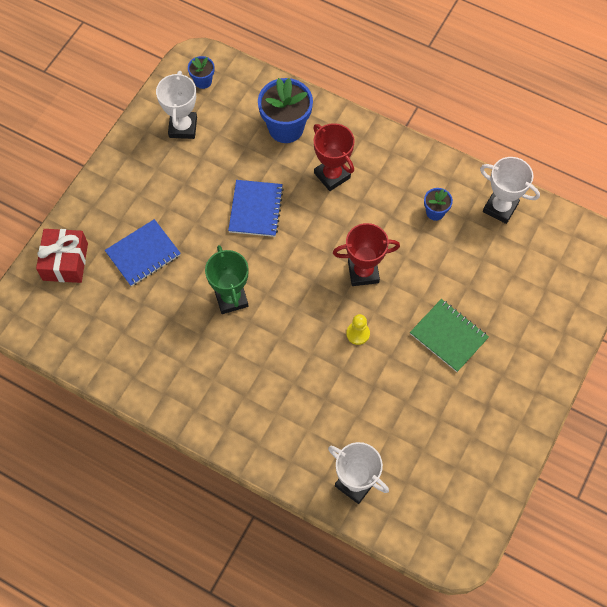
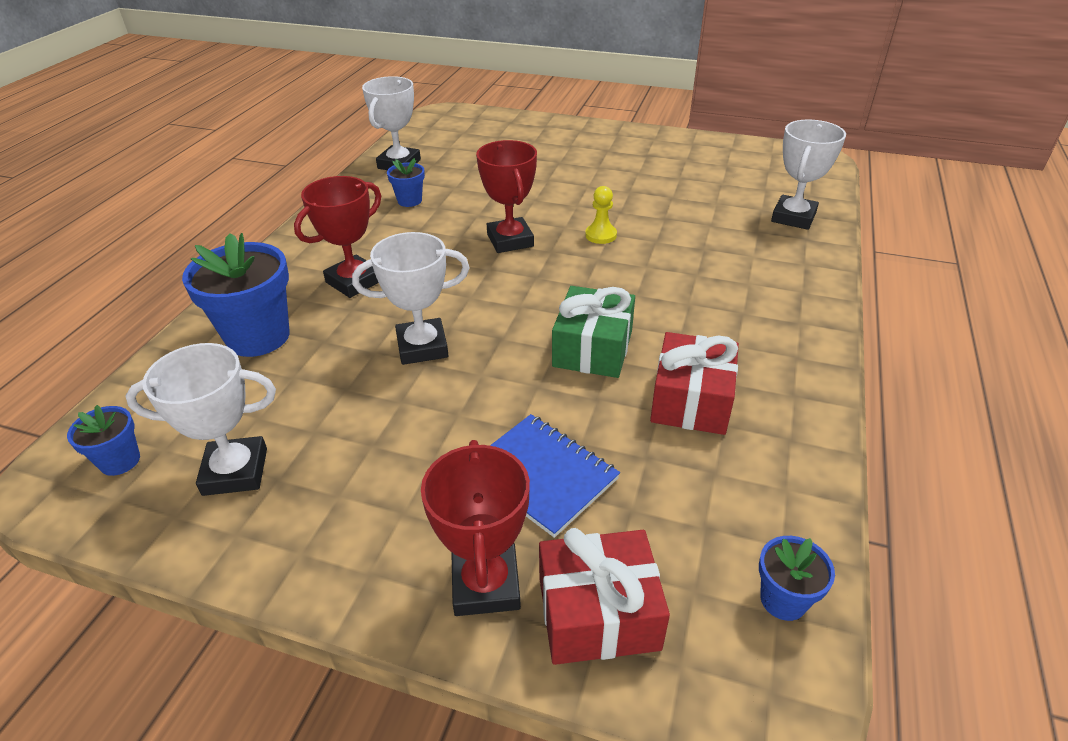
camera: 100 degrees left, 25 degrees down
green trophy [205,245,249,314] -> green gift [552,286,635,378]
blue notebook [228,180,284,237] -> white trophy [352,232,470,365]
green notebook [410,299,489,372] -> none
none -> red trophy [421,440,530,616]
none -> red gift [650,332,739,435]
none -> blue flower pot [759,536,835,621]

